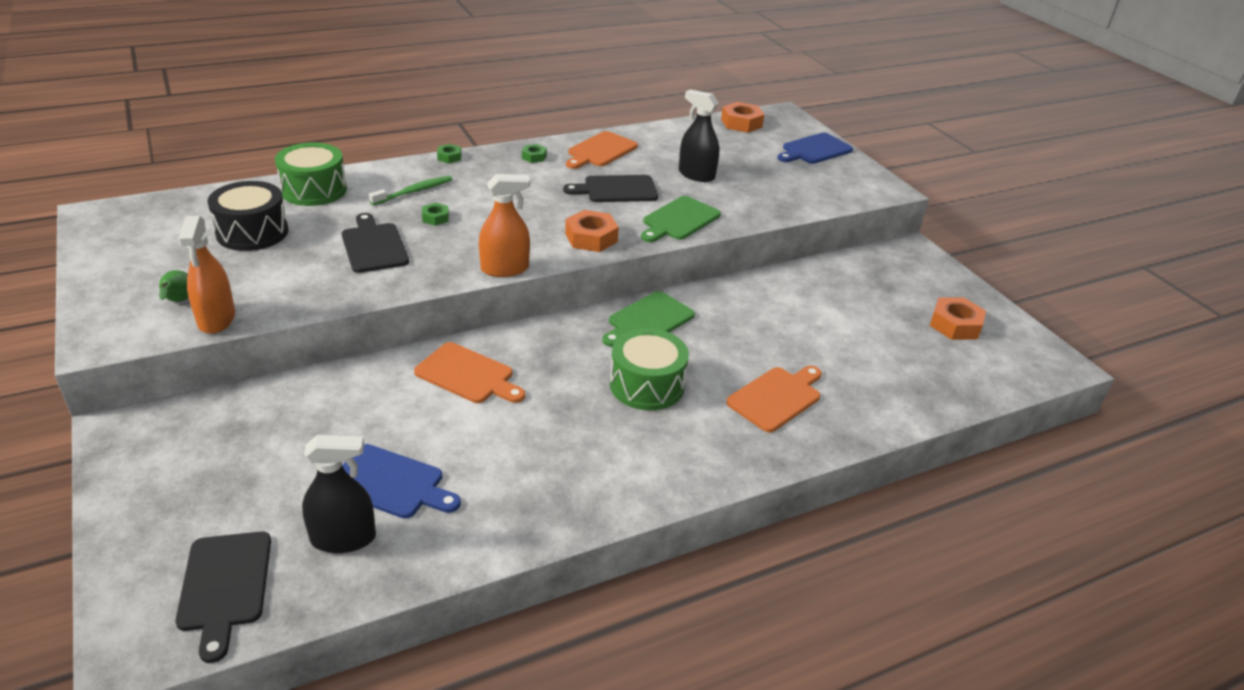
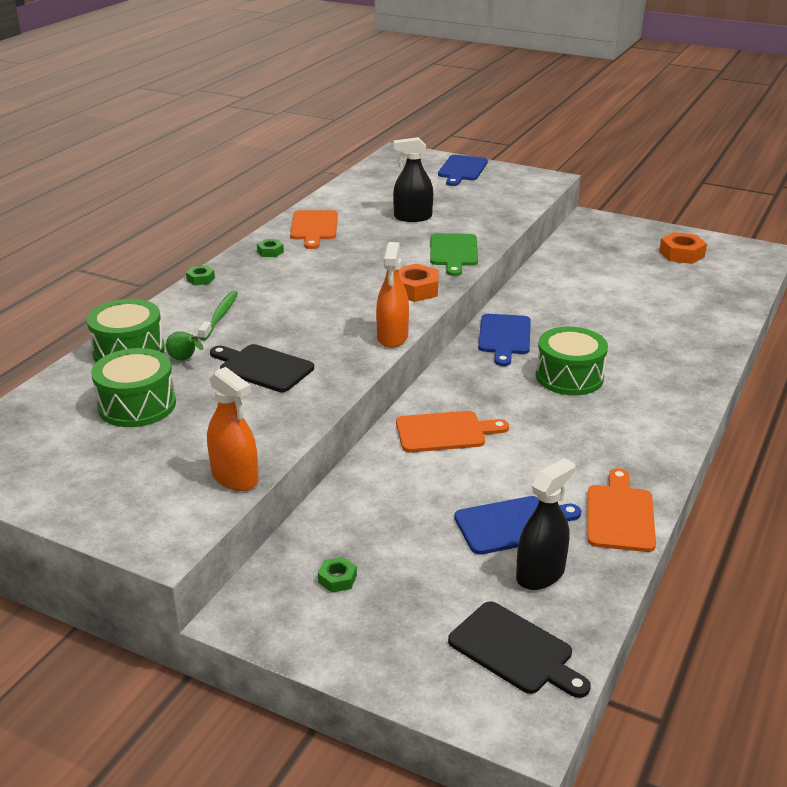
camera: 35 degrees left, 5 degrees down
green pear [159,270,189,302] -> green pear moved to [166,331,204,361]
black drum [207,181,288,251] -> green drum [91,348,176,427]
green nut [422,203,449,226] -> green nut moved to [318,557,357,593]
orange spray bottle [479,174,530,277] -> orange spray bottle turned 150 degrees clockwise [376,242,409,348]
black cutting board [563,175,658,202] -> none
green cutting board [602,291,695,347] -> blue cutting board [478,314,531,366]
orange nut [721,102,765,133] -> none
orange cutting board [726,366,822,432] -> orange cutting board moved to [588,468,656,552]

